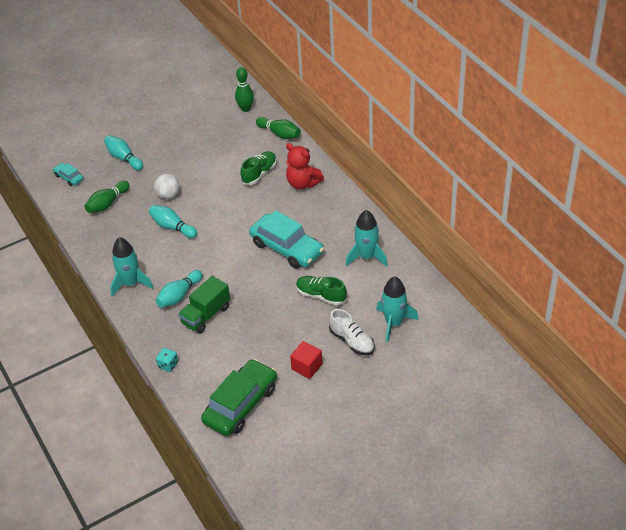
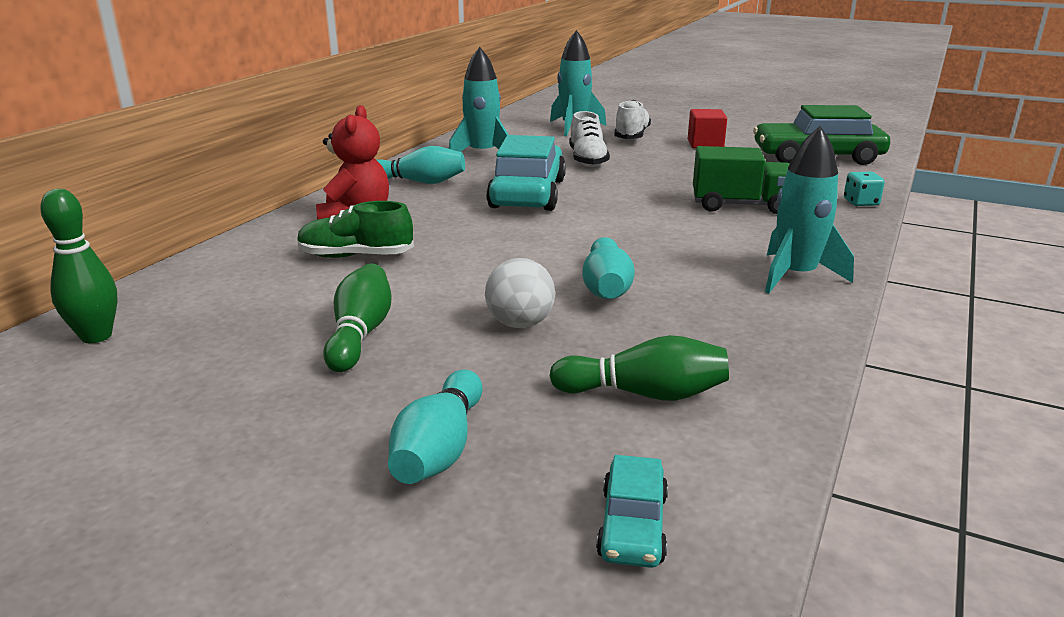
camera: 125 degrees left, 20 degrees down
turquoise bowling pin [155,270,203,308] -> turquoise bowling pin moved to [377,146,465,184]
green bowling pin [256,117,301,139] -> green bowling pin moved to [323,264,392,372]
green shoe [296,276,347,305] -> white shoe [569,111,610,167]

